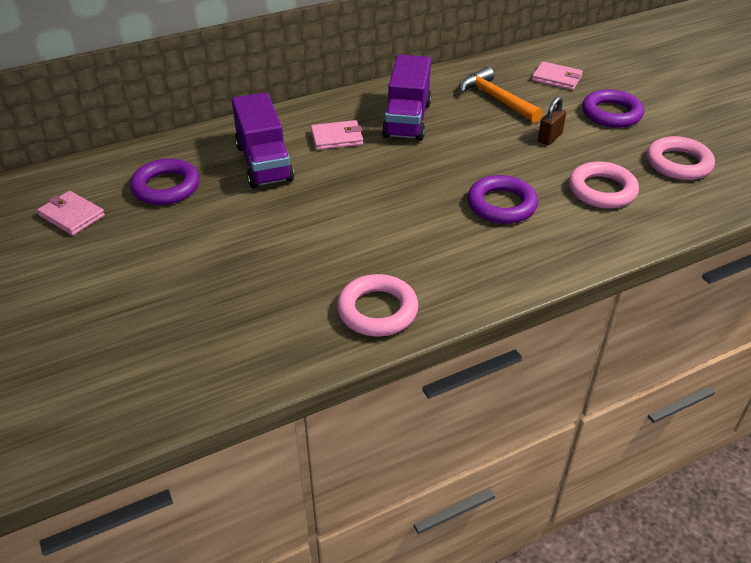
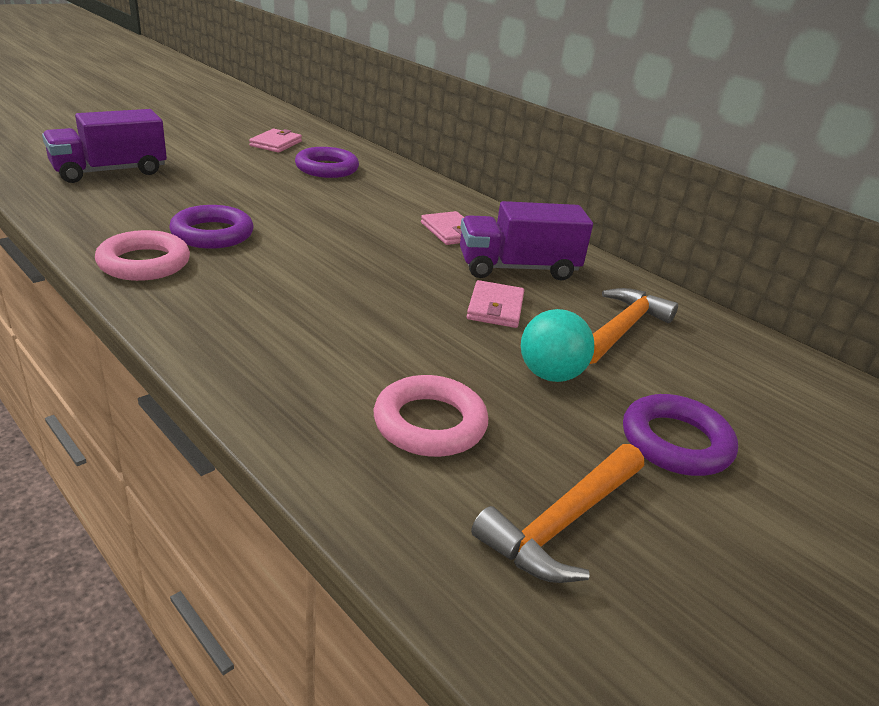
camera: 70 degrees right, 10 degrees down
purple truck [232,92,294,188] -> purple truck moved to [42,109,167,183]
purple ring [468,175,538,224] -> purple ring moved to [169,205,253,249]
pink wallet [532,62,583,90] -> pink wallet moved to [467,280,524,328]
brown padlock [538,97,566,145] -> turquoise ball [521,309,594,382]
pink ring [647,136,715,180] -> orange hammer [471,444,644,583]

